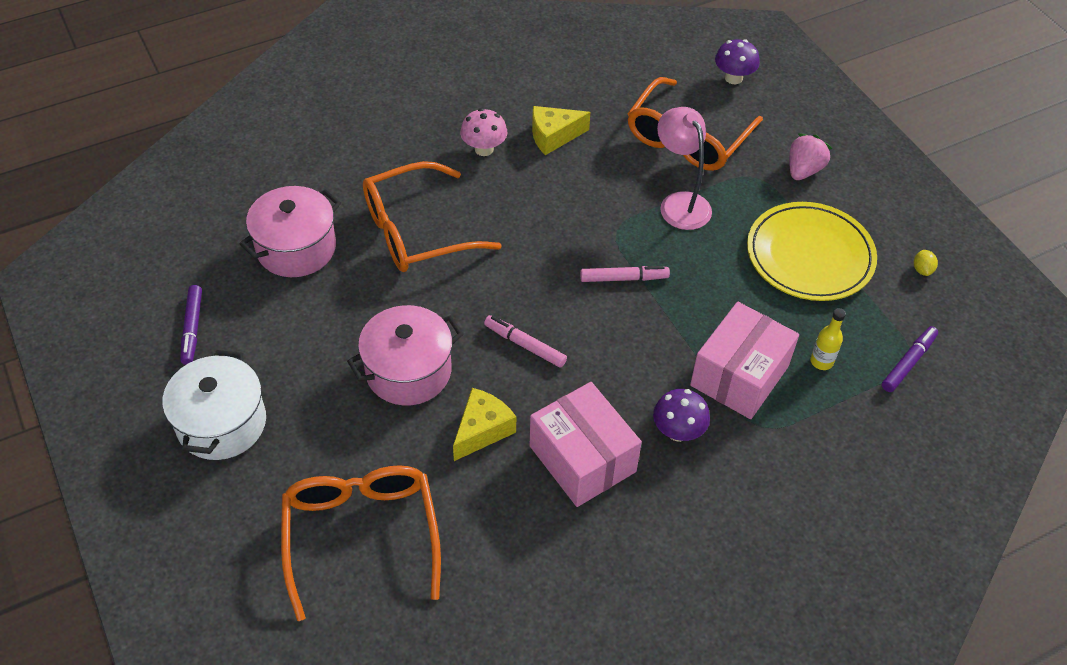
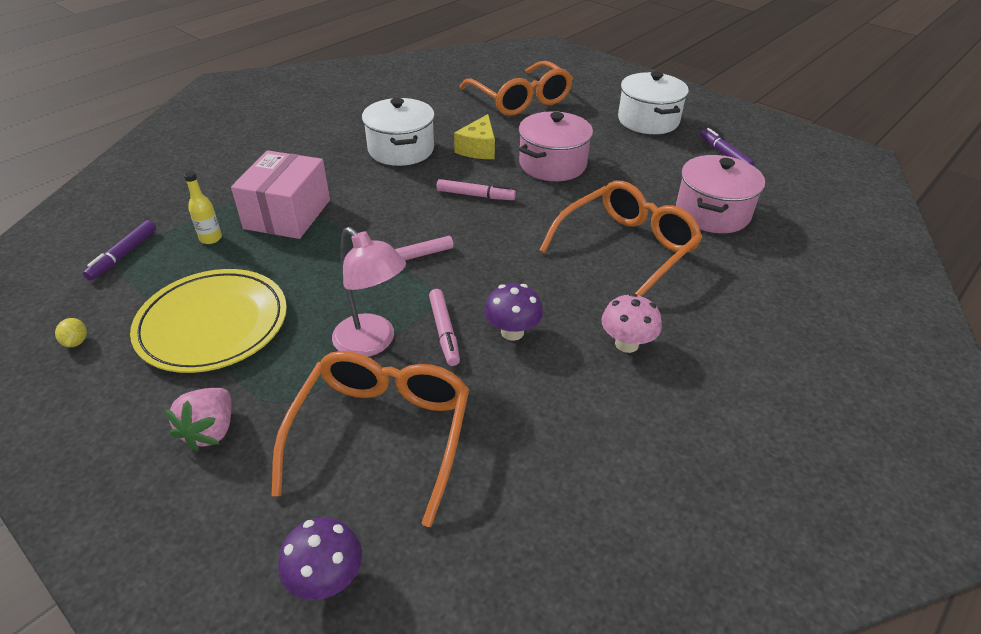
camera: 160 degrees right, 10 degrees down
pink box [530,382,642,507] -> white pot [362,98,435,166]
yellow cheese [532,106,590,155] -> none
purple mushroom [653,389,710,442] -> purple mushroom moved to [484,283,543,341]
none -> pink marker [429,289,460,366]

